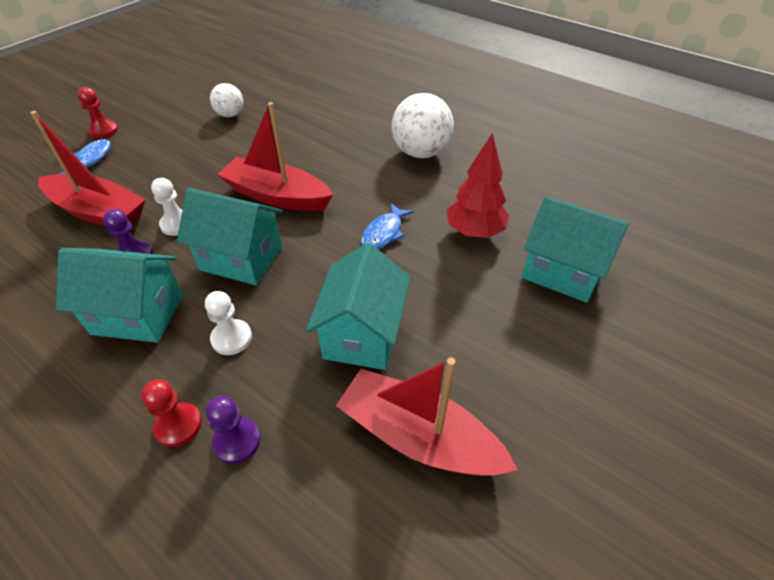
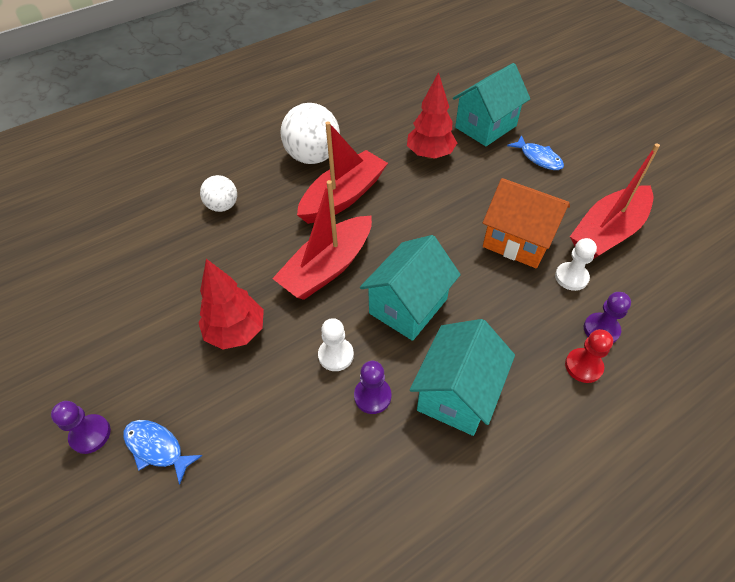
camera: 70 degrees left, 5 degrees up
red boat [30,111,146,226] -> red boat moved to [297,122,388,224]
red pawn [78,87,118,139] -> purple pawn [51,401,111,454]
white pawn [205,291,252,355] -> white pawn moved to [555,238,597,291]
white ball [210,83,243,117] -> white ball moved to [200,175,237,212]
turquoise house [306,243,410,370] -> orange house [483,178,570,268]
blue fish [361,203,414,249] -> blue fish moved to [507,135,564,170]
none -> red tree [198,259,264,350]

